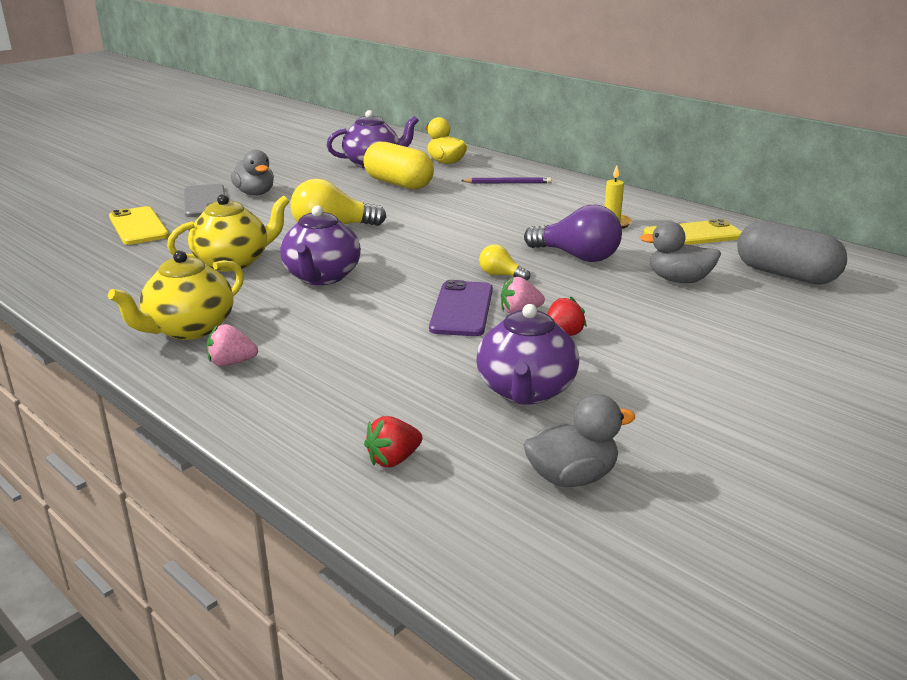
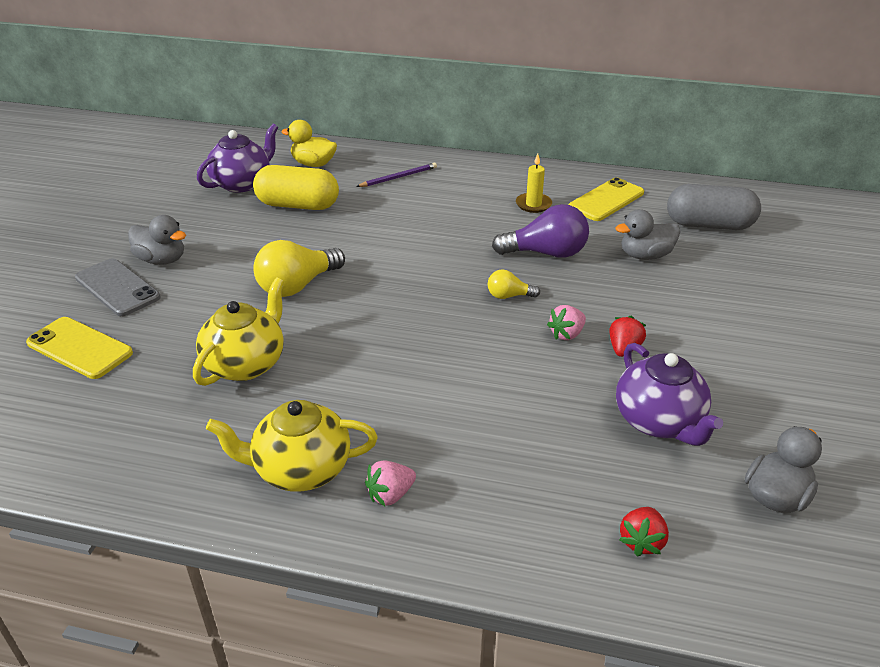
camera: 30 degrees left, 10 degrees up
yellow teapot [108,250,244,340] -> yellow teapot turned 75 degrees clockwise [206,400,378,492]
purple teapot [280,206,361,285] -> none
purple phone [429,280,493,336] -> none

